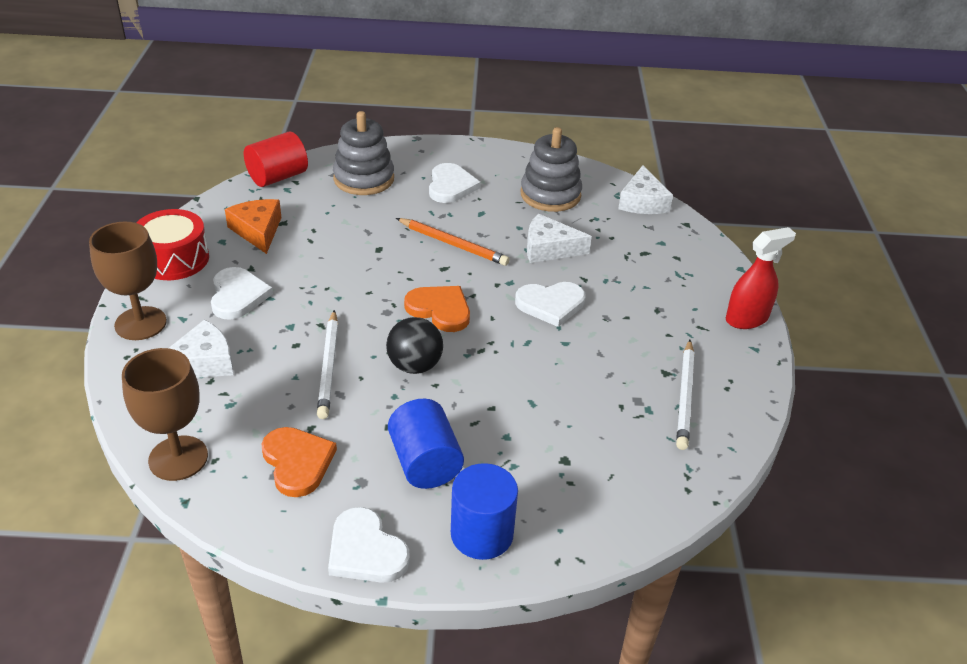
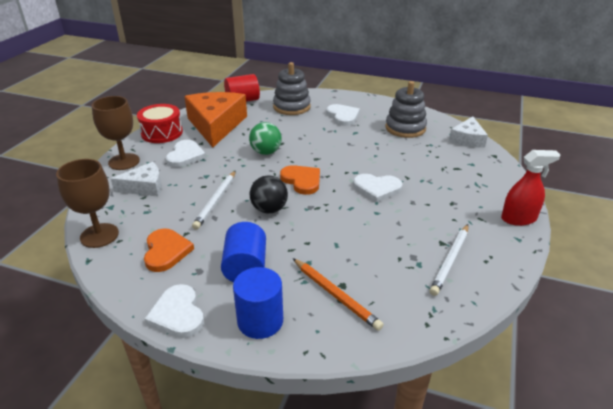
camera: 20 degrees right, 5 degrees down
orange cheese [225,199,282,254] -> orange cheese [184,92,247,148], size x1.83
orange pencil [396,218,510,266] -> orange pencil moved to [293,258,384,331]
white heart [429,163,481,203] -> white heart turned 45 degrees counterclockwise [326,104,360,126]
white cheese [527,214,592,263] -> none
none -> green ball [249,122,282,155]

